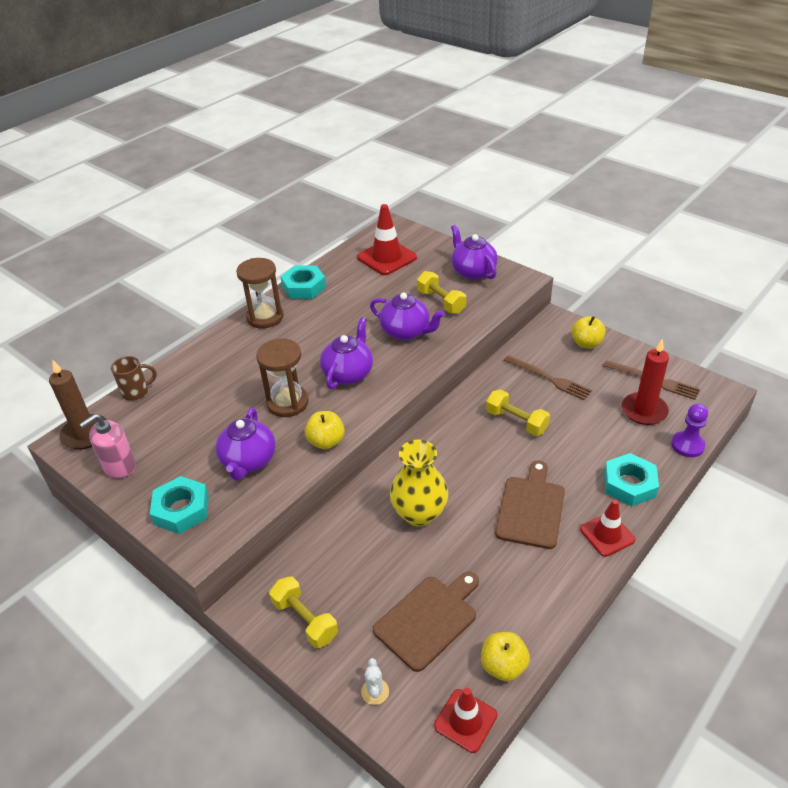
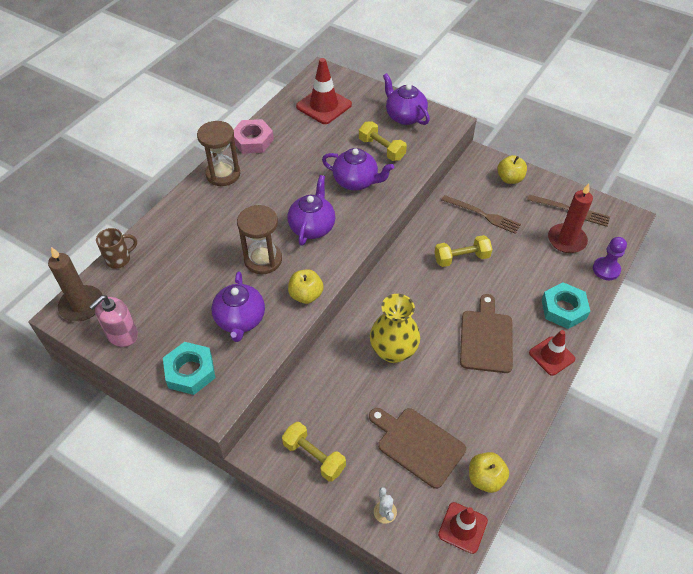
camera: 10 degrees left, 10 degrees up
turquoise nut [280,265,326,299] -> pink nut [233,119,274,154]
brown cutting board [373,571,479,672] -> brown cutting board turned 90 degrees counterclockwise [369,408,466,489]
yellow dumbbell [486,389,550,436] -> yellow dumbbell turned 45 degrees counterclockwise [434,235,492,267]

